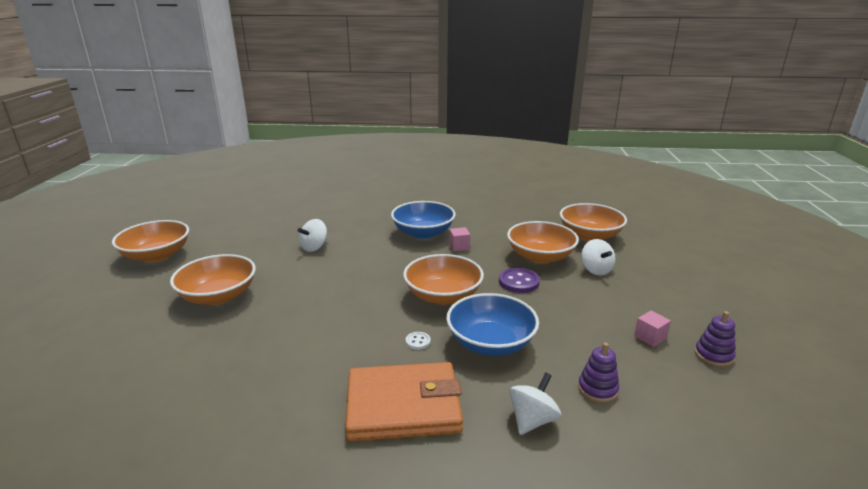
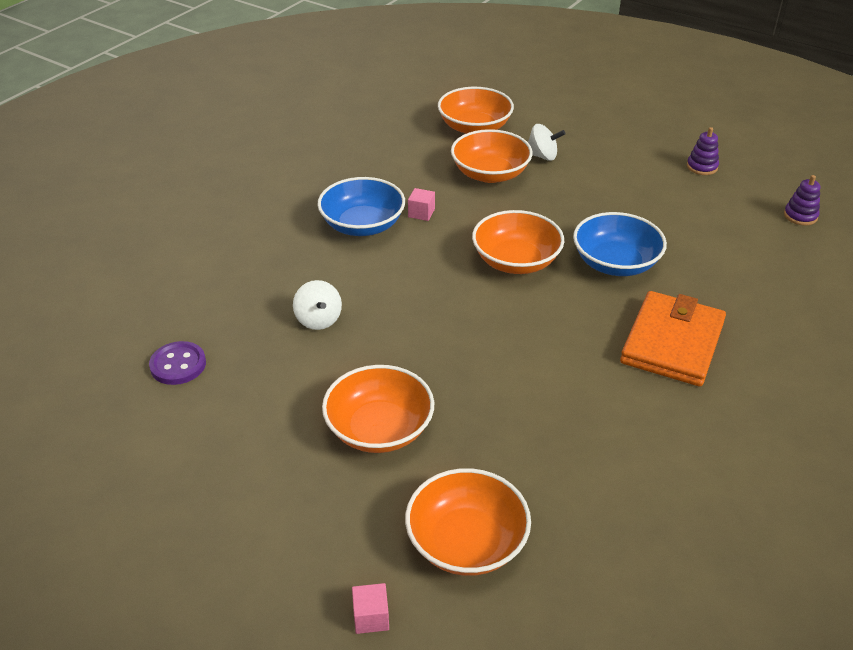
camera: 60 degrees left, 15 degrees up
orange bowl [112,220,189,262] -> orange bowl moved to [405,468,531,576]
white button [405,332,431,350] -> none
purple button [499,268,540,293] -> purple button moved to [149,341,206,385]
white spinning top [509,372,561,435] -> none
purple stacking toy [578,343,619,403] -> purple stacking toy moved to [784,175,820,226]
pink cube [634,311,671,347] -> pink cube moved to [352,583,389,634]

